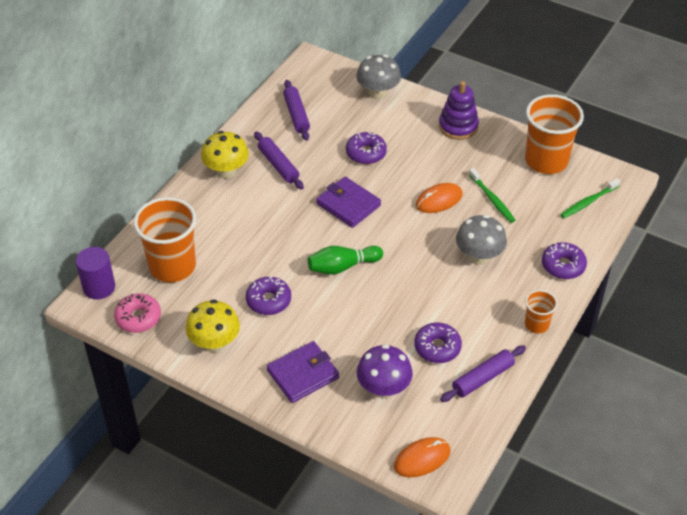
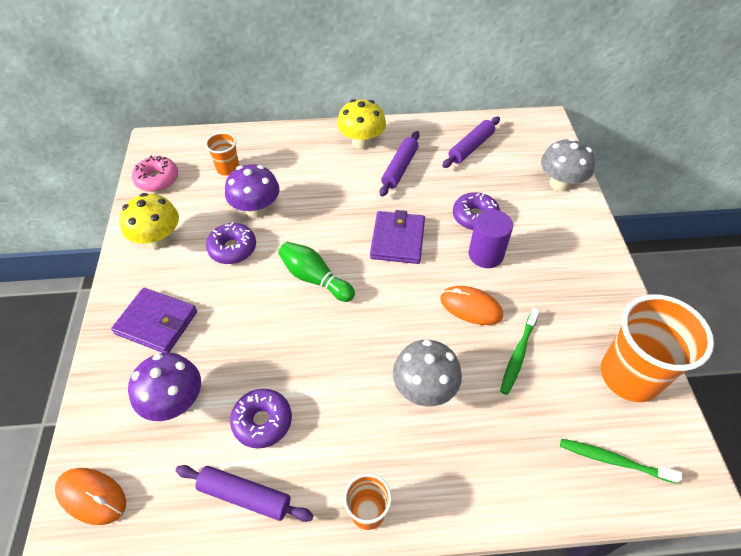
camera: 55 degrees right, 5 degrees up
purple cylinder [76,247,115,300] -> purple cylinder moved to [469,210,513,268]
orange cup [133,197,197,282] -> orange cup [205,132,239,176], size x0.50
purple stacking toy [439,81,479,140] -> none
purple donut [542,242,587,279] -> none
none -> purple mushroom [225,165,280,218]

